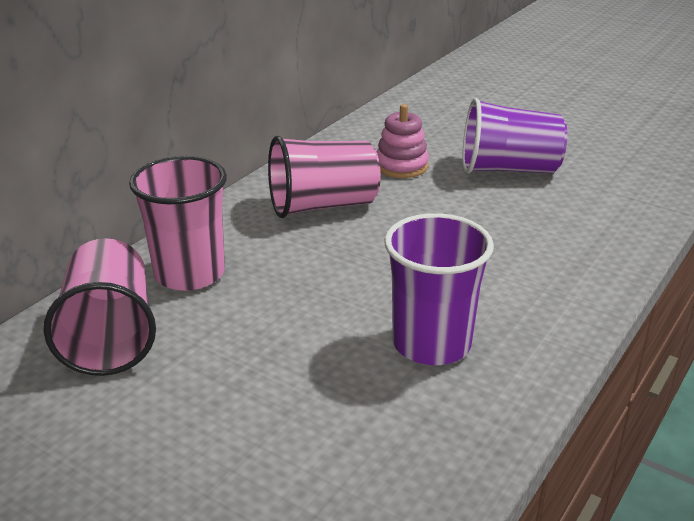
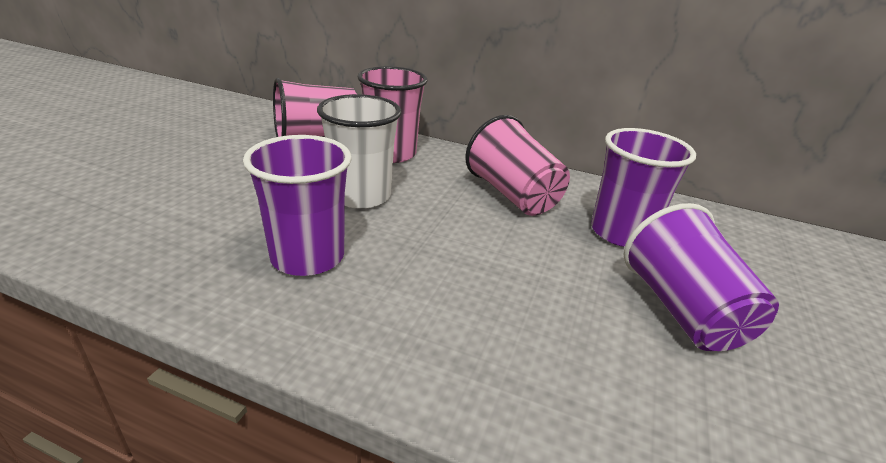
camera: 75 degrees right, 0 degrees up
pink stacking toy [376,104,429,178] -> purple cup [591,128,696,247]
none -> white cup [317,94,402,209]

